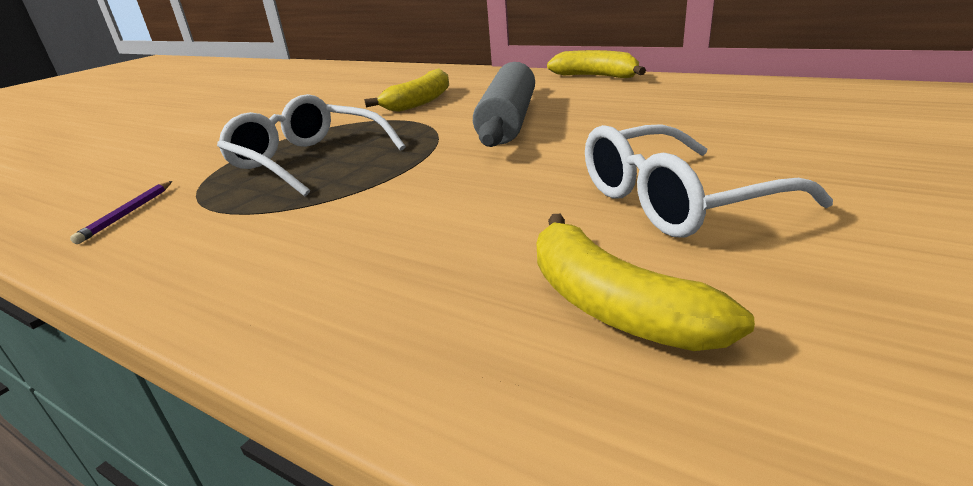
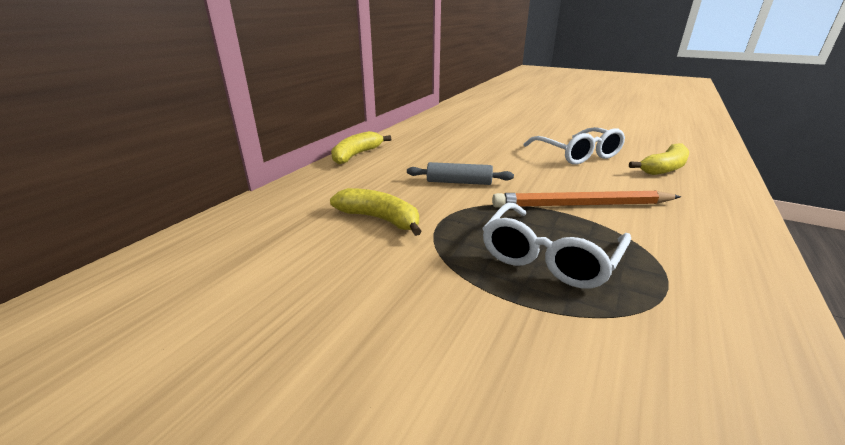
camera: 95 degrees left, 0 degrees up
purple pencil [70,181,172,244] -> none
grey rolling pin [473,62,535,147] -> grey rolling pin [407,162,514,185], size x0.61
none -> orange pencil [492,190,681,208]

